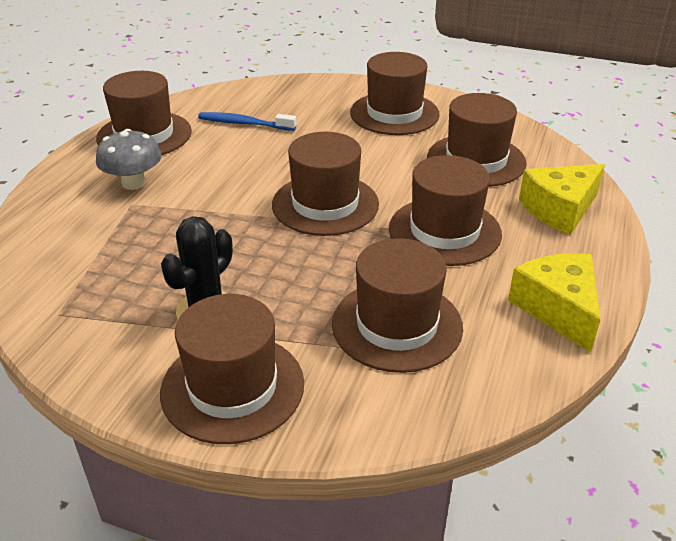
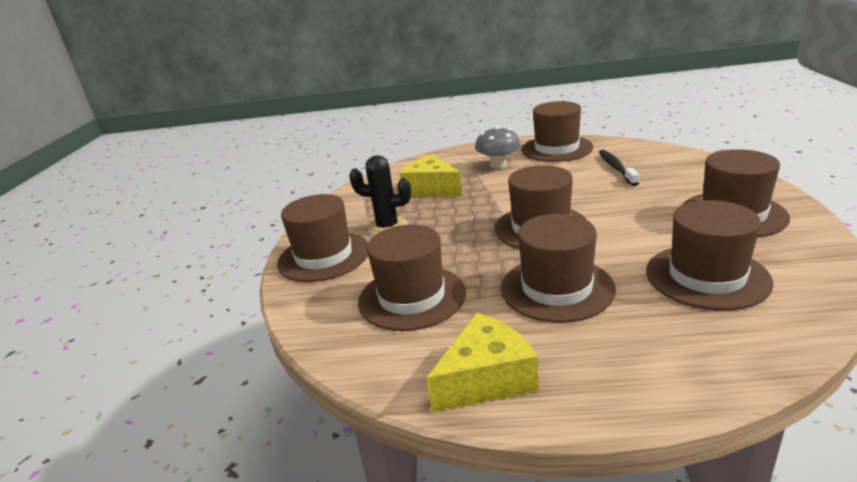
camera: 75 degrees right, 10 degrees down
blue toothbrush [198,112,296,131] -> black toothbrush [599,150,639,186]
yellow cheese [519,164,605,235] -> yellow cheese moved to [400,154,462,197]

